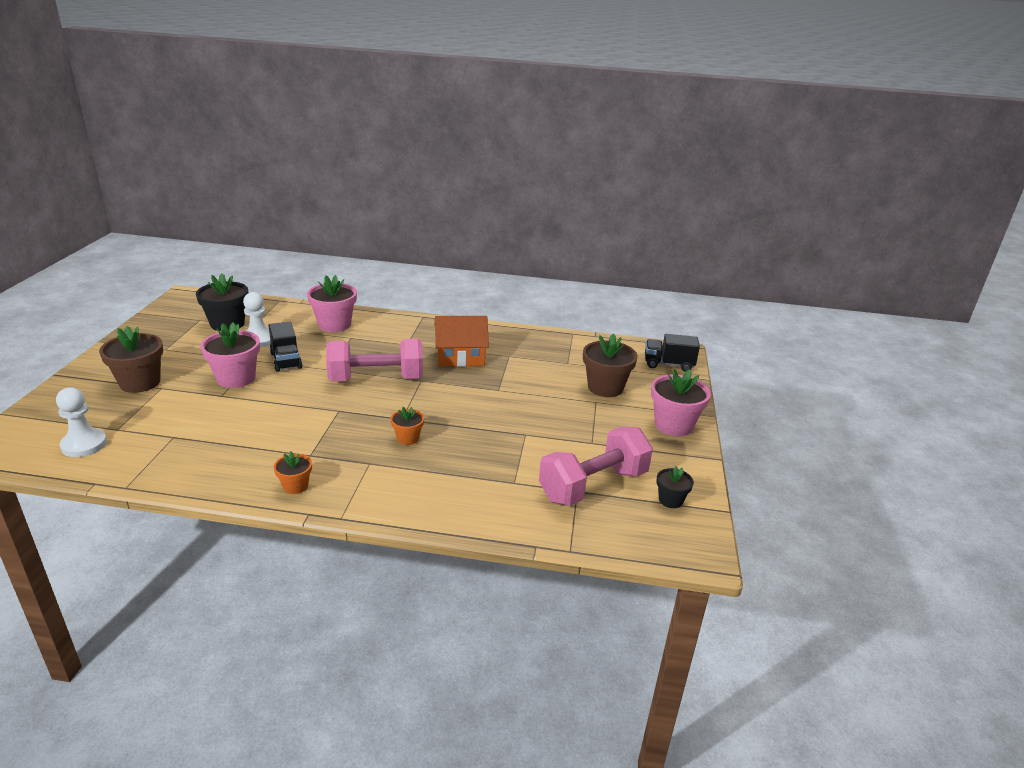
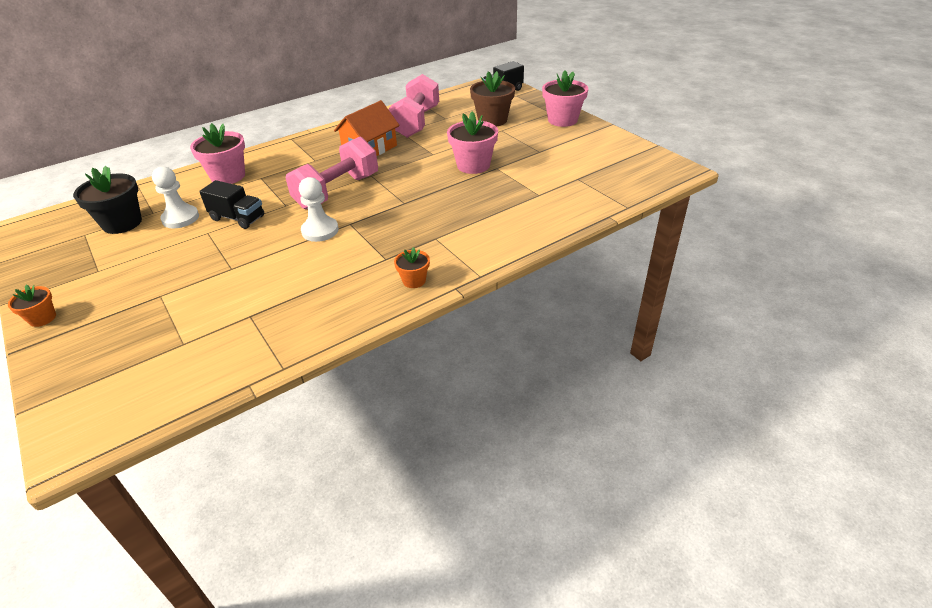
camera: 40 degrees left, 10 degrees up
white pawn [56,387,107,457] -> white pawn moved to [299,177,339,242]
brown flower pot [99,326,163,393] -> none
pink flower pot [200,322,260,388] -> pink flower pot moved to [447,112,498,174]
orange flower pot [391,407,424,445] -> orange flower pot moved to [8,284,56,327]
pink dumbbell [539,427,653,506] -> pink dumbbell moved to [388,74,439,138]
black flower pot [656,466,694,508] -> none

